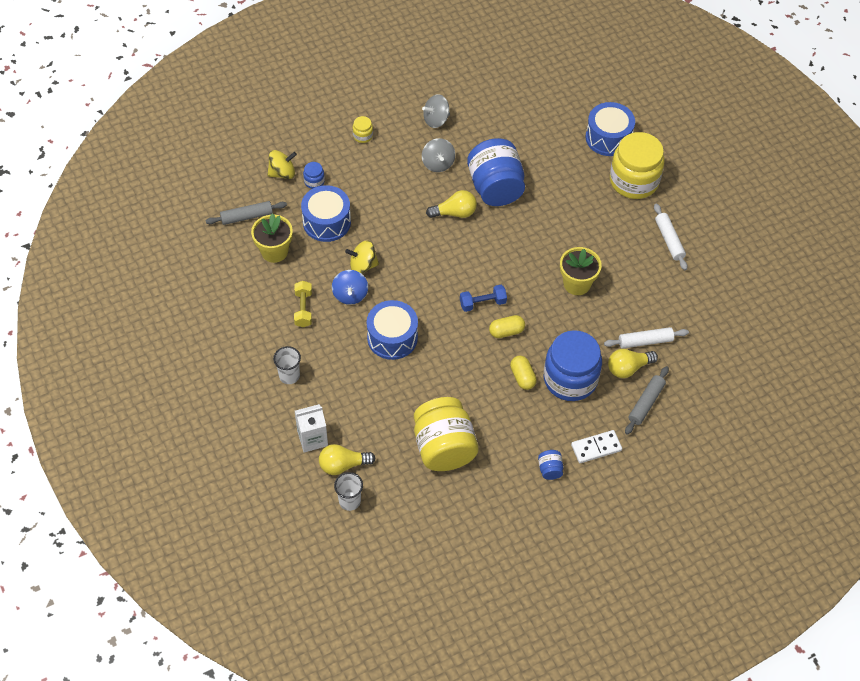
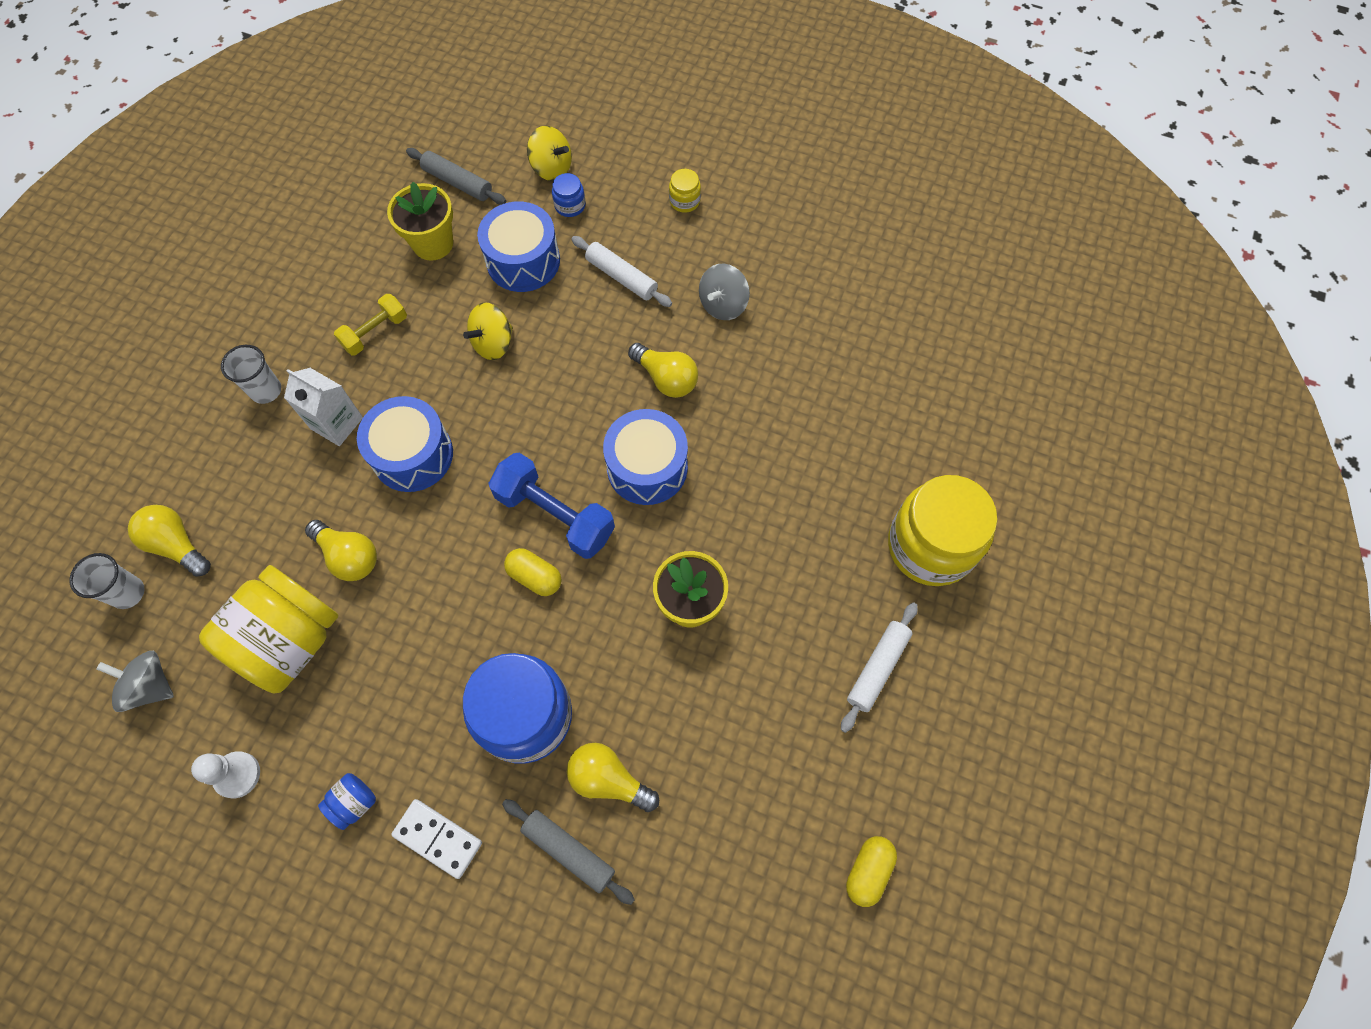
camera: 50 degrees right, 10 degrees up
white carton [295,404,328,453] -> white carton moved to [284,368,363,446]
blue spinning top [332,270,368,305] -> none
yellow spinning top [345,240,379,274] -> yellow spinning top turned 90 degrees counterclockwise [463,302,513,360]
grey spinning top [422,94,450,128] -> grey spinning top moved to [96,651,174,712]
blue dumbbell [460,285,507,312] -> blue dumbbell [488,453,615,559], size x1.65
blue jar [467,138,525,206] -> none
yellow capsule [510,355,537,390] -> yellow capsule moved to [846,836,897,907]
blue drum [586,102,635,156] -> blue drum moved to [603,409,688,505]
white rolling pin [604,327,689,349] -> white rolling pin moved to [572,236,672,307]
grey rolling pin [625,366,669,434] -> grey rolling pin turned 45 degrees clockwise [502,799,635,905]
none -> white pawn [191,751,260,798]
none -> yellow light bulb [305,520,377,581]

